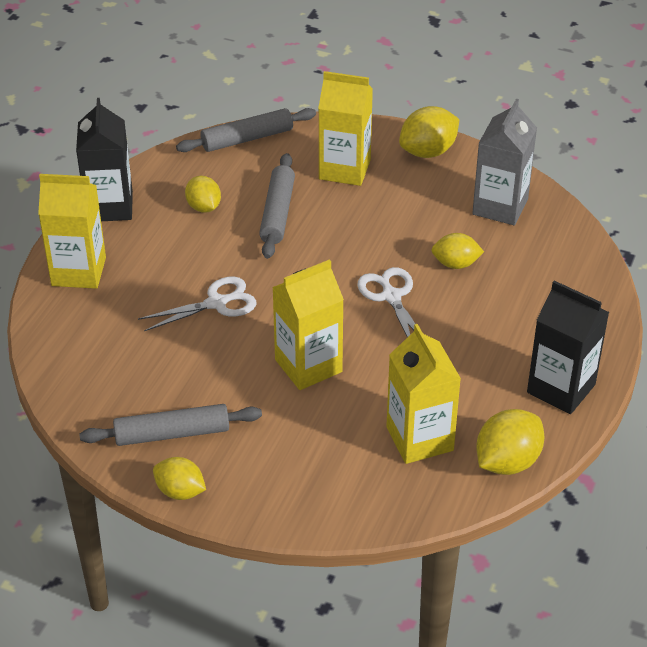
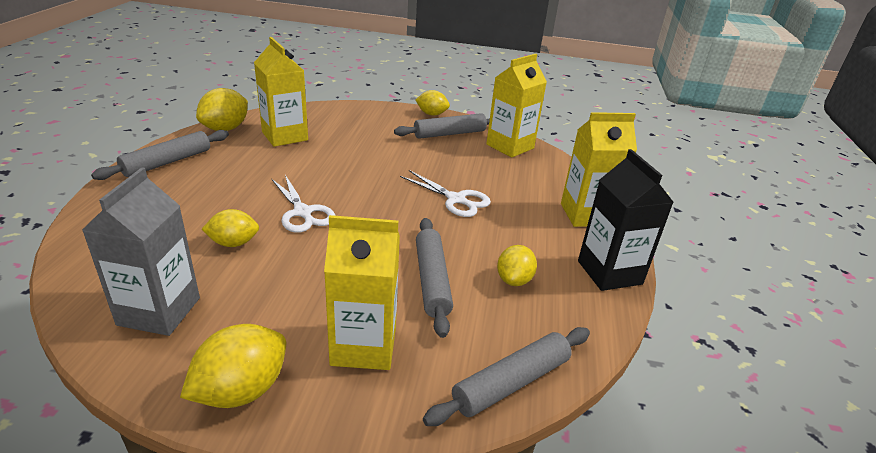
camera: 165 degrees right, 10 degrees down
white scissors [138,277,256,331] -> white scissors turned 105 degrees counterclockwise [400,170,491,217]
yellow lemon [185,176,221,213] -> yellow lemon turned 60 degrees clockwise [497,245,537,286]
yellow carton [272,259,344,390] -> yellow carton moved to [486,54,547,157]
black carton [527,281,609,414] -> grey rolling pin [91,130,229,180]

